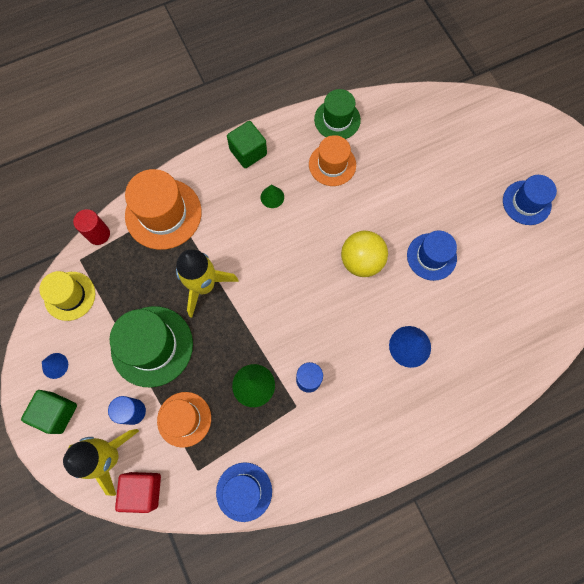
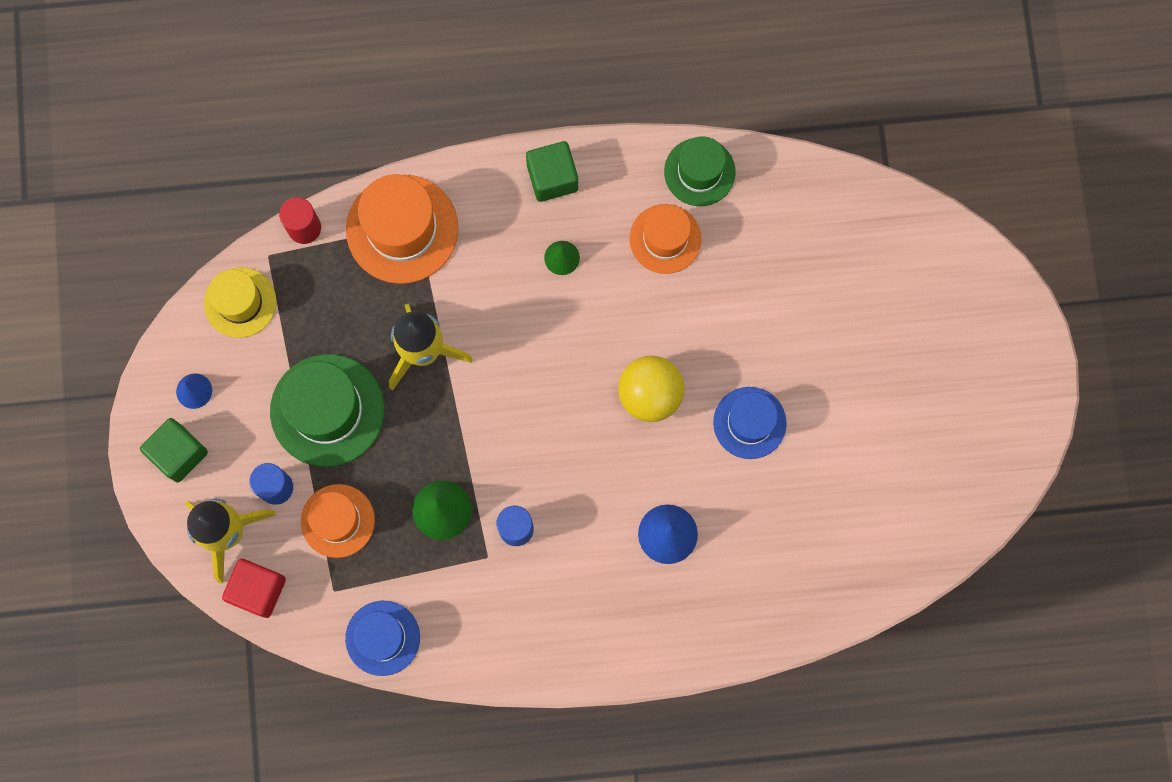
camera: 20 degrees right, 5 degrees up
blue hat [503,175,557,225] -> none

